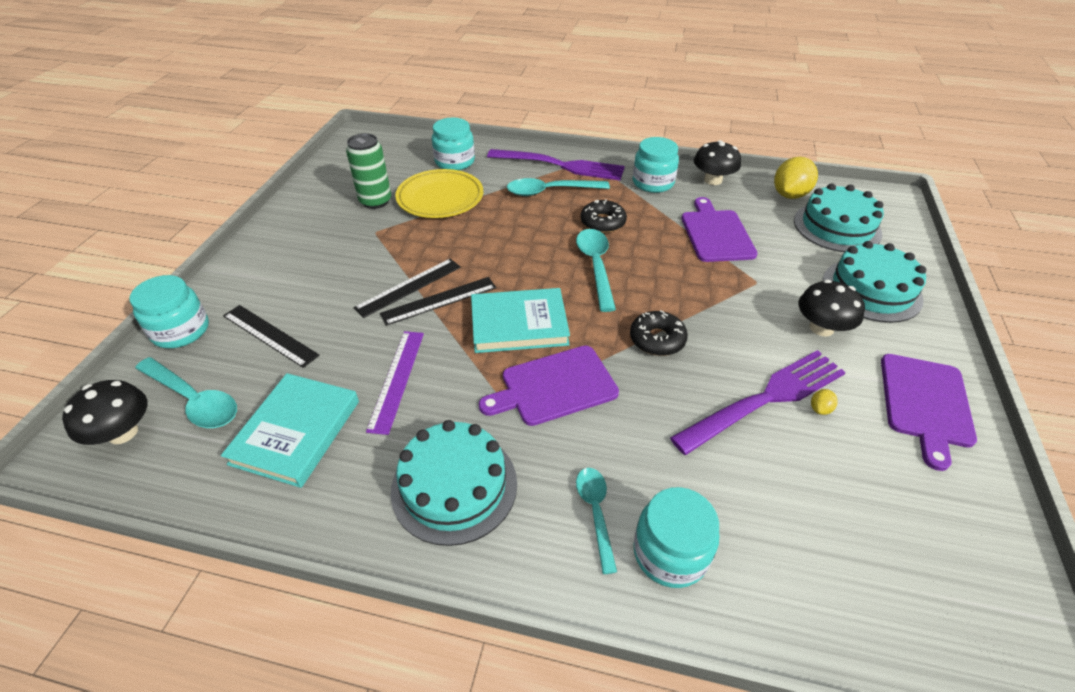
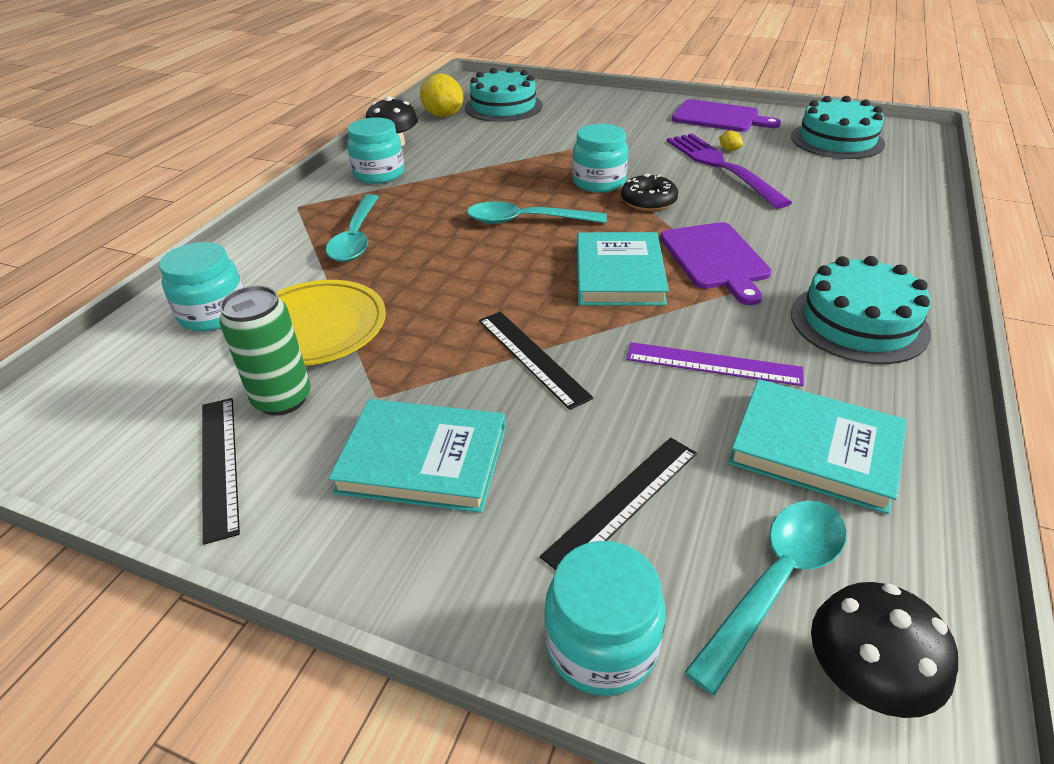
camera: 80 degrees left, 5 degrees down
black ruler [380,277,496,326] -> black ruler moved to [202,398,240,545]
purple fork [487,149,625,181] -> none
turquoise spoon [576,468,617,574] -> none
black donut [581,199,627,233] -> none
turquoise jar [634,487,719,588] -> turquoise jar moved to [572,124,628,193]
purple cutting board [681,197,758,262] -> none
black mushroom [799,280,865,337] -> none
turquoise cake [823,241,926,323] -> turquoise cake moved to [791,96,885,159]
none -> turquoise book [328,399,506,513]

